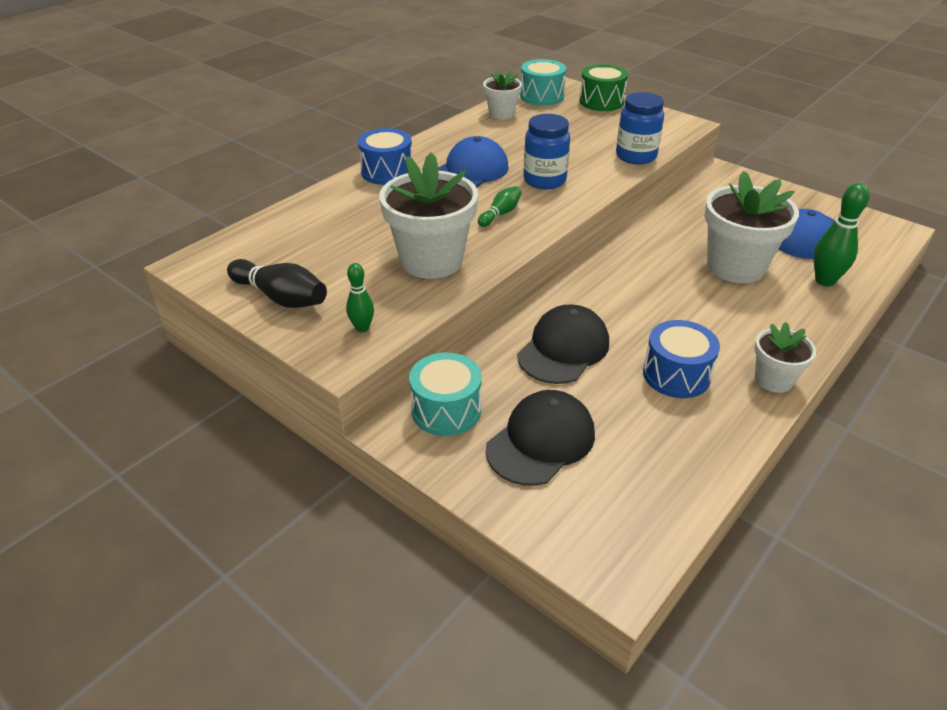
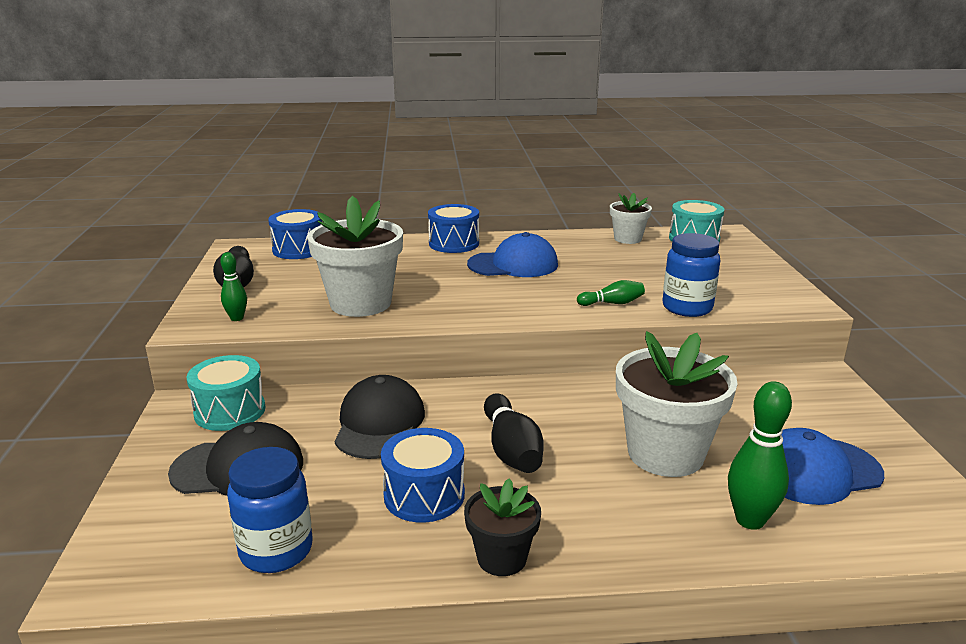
camera: 45 degrees right, 15 degrees down
green bowling pin [478,186,521,227] -> green bowling pin moved to [577,280,645,306]
black cap [517,304,609,384] -> black cap turned 75 degrees counterclockwise [334,375,425,459]
blue jar [523,114,570,189] -> blue jar moved to [227,447,313,573]
green drum [579,64,628,111] -> none
white flower pot [754,322,816,393] -> black flower pot [464,478,541,576]
none -> blue drum [268,209,322,259]
none -> black bowling pin [484,393,543,473]

